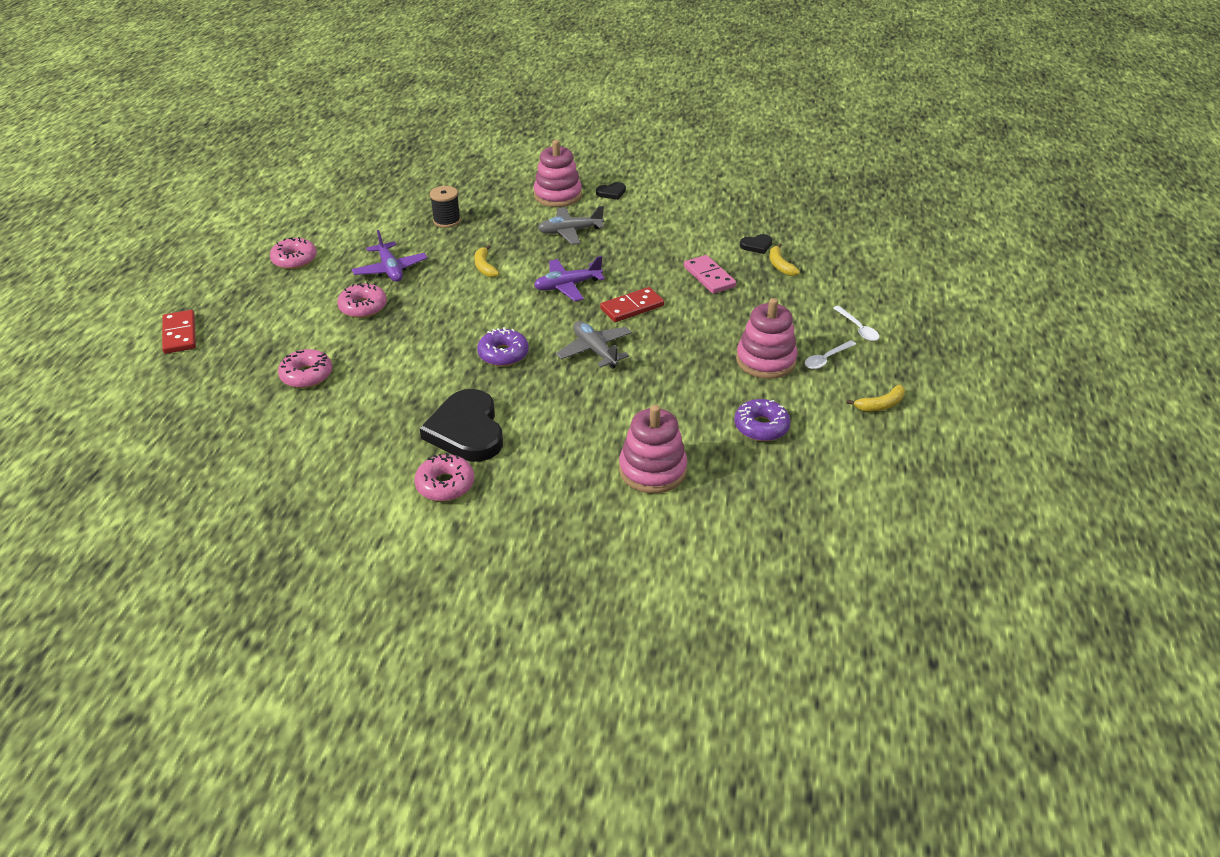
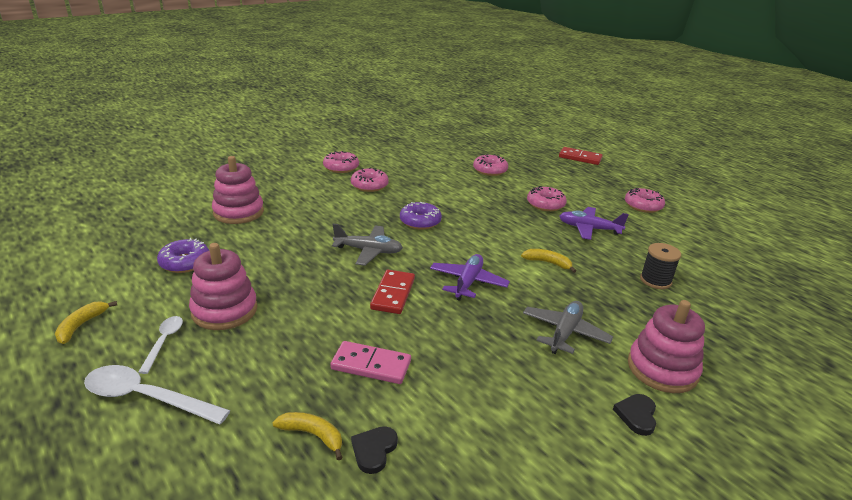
camera: 130 degrees right, 10 degrees down
black heart [420,389,503,462] -> pink donut [351,167,389,192]
white spoon [833,306,879,341] -> white spoon [84,365,231,425], size x1.73

